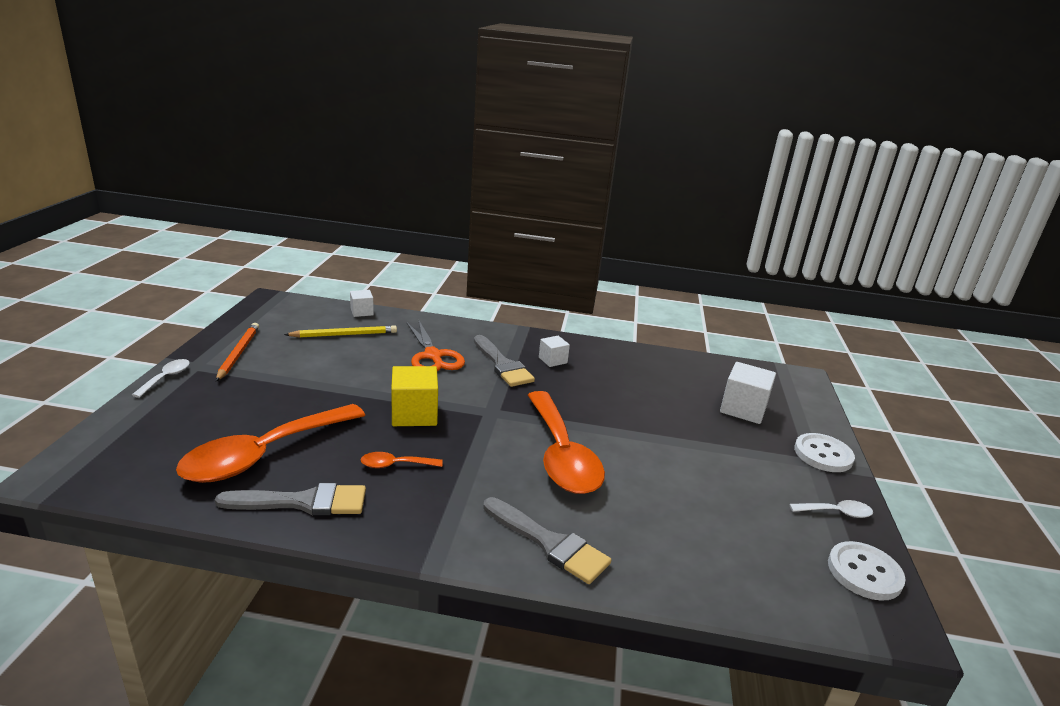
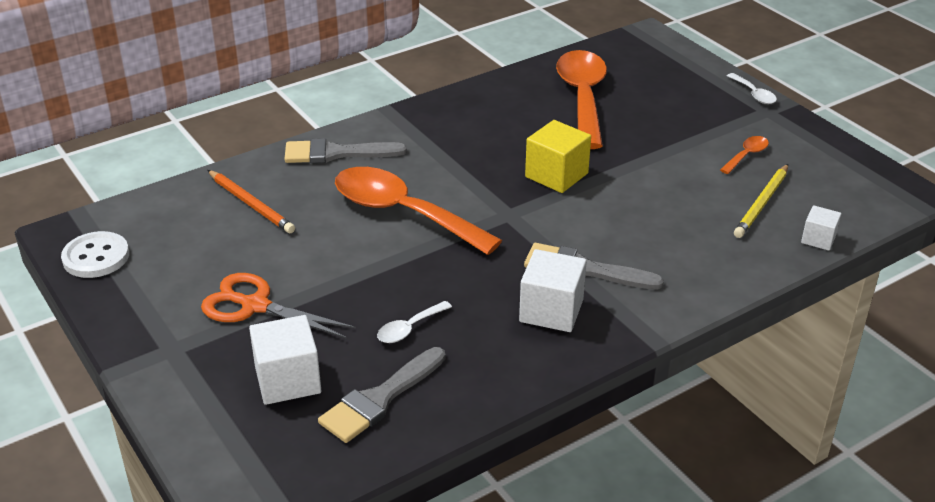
camera: 140 degrees right, 10 degrees up
grey brush [215,483,366,515] -> grey brush moved to [318,347,446,443]
orange pencil [216,323,259,381] -> orange pencil moved to [208,170,295,233]
orange spoon [361,452,443,468] -> orange spoon moved to [720,136,769,174]
orange scissors [406,319,465,371] -> orange scissors moved to [201,273,356,339]
white cube [539,336,570,367] -> white cube [519,249,587,332], size x1.72
white spoon [789,500,873,518] -> white spoon moved to [377,301,452,343]
white button [794,433,855,472] -> none

